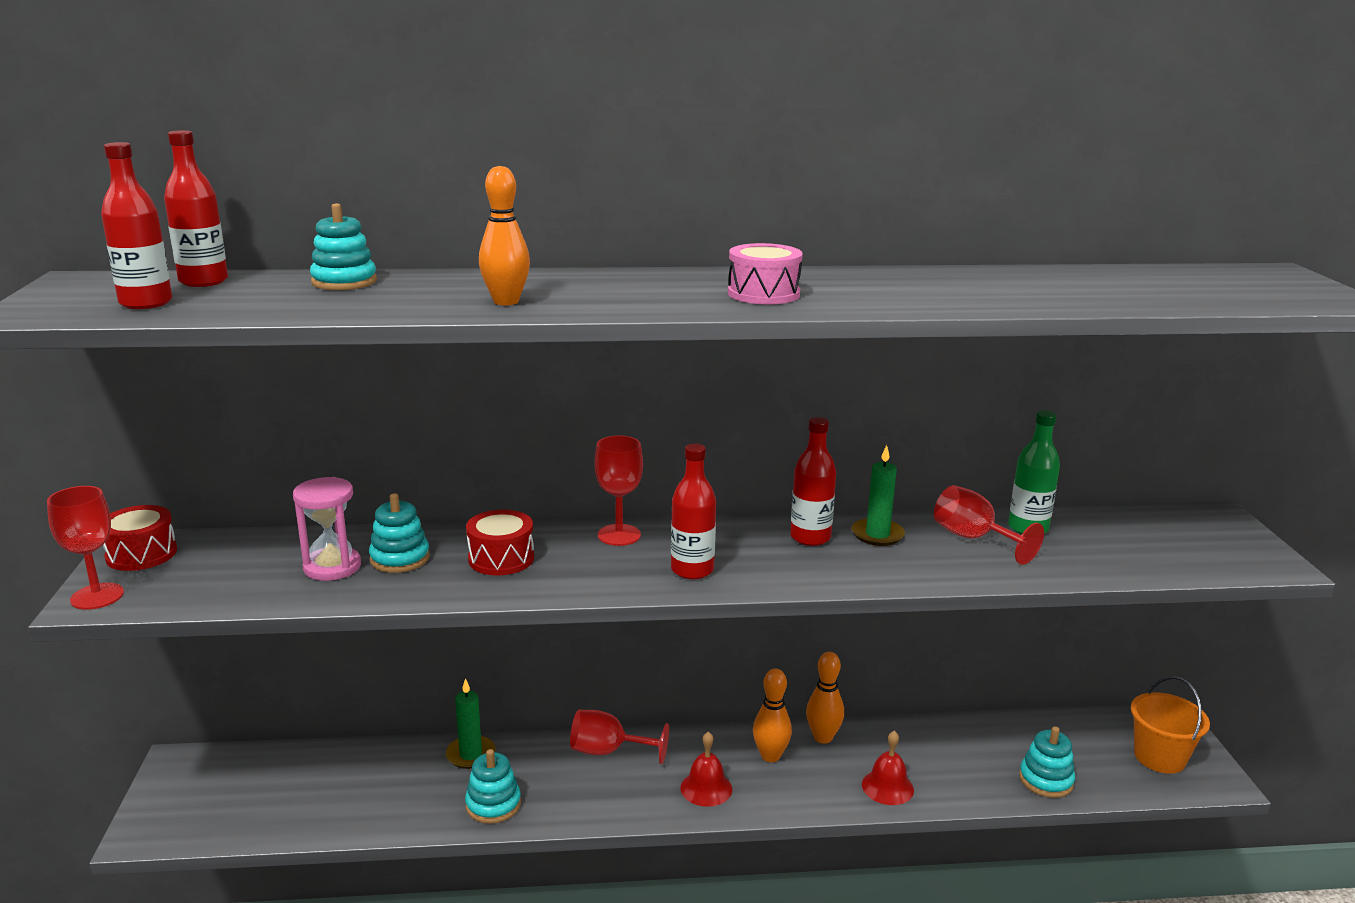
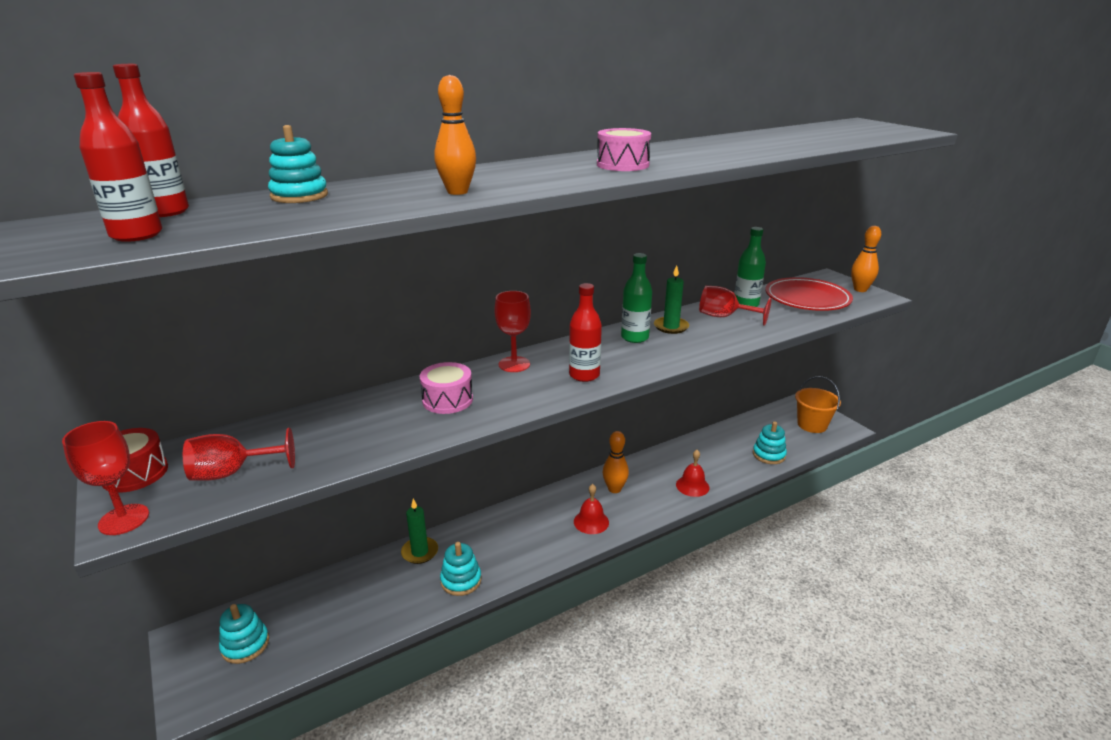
camera: 25 degrees left, 5 degrees up
pink hourglass [293,477,361,581] -> none
turquoise stacking toy [369,493,430,573] -> turquoise stacking toy moved to [219,604,269,664]
red drum [466,510,534,575] -> pink drum [419,362,473,414]
red goblet [570,710,669,764] -> red goblet moved to [183,428,295,481]
red bottle [790,417,836,546] -> green bottle [621,253,652,343]
orange bowling pin [806,652,844,744] -> orange bowling pin moved to [851,226,881,292]
none -> red plate [765,277,853,311]

